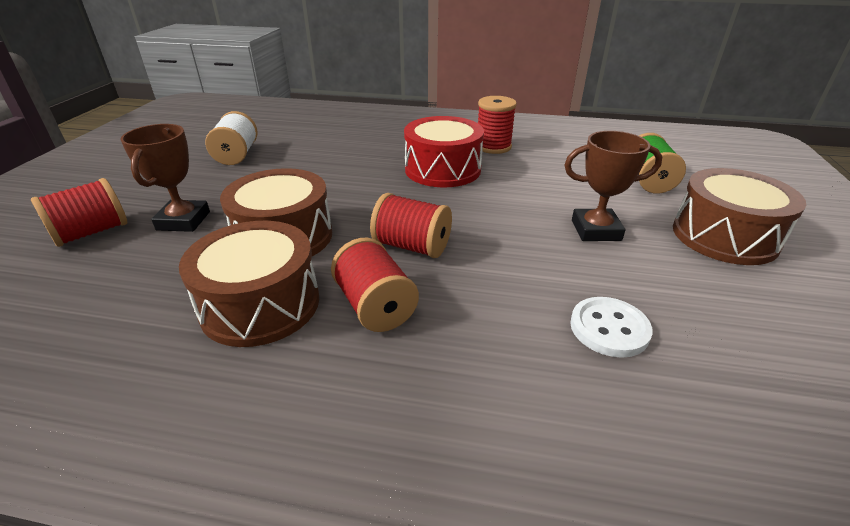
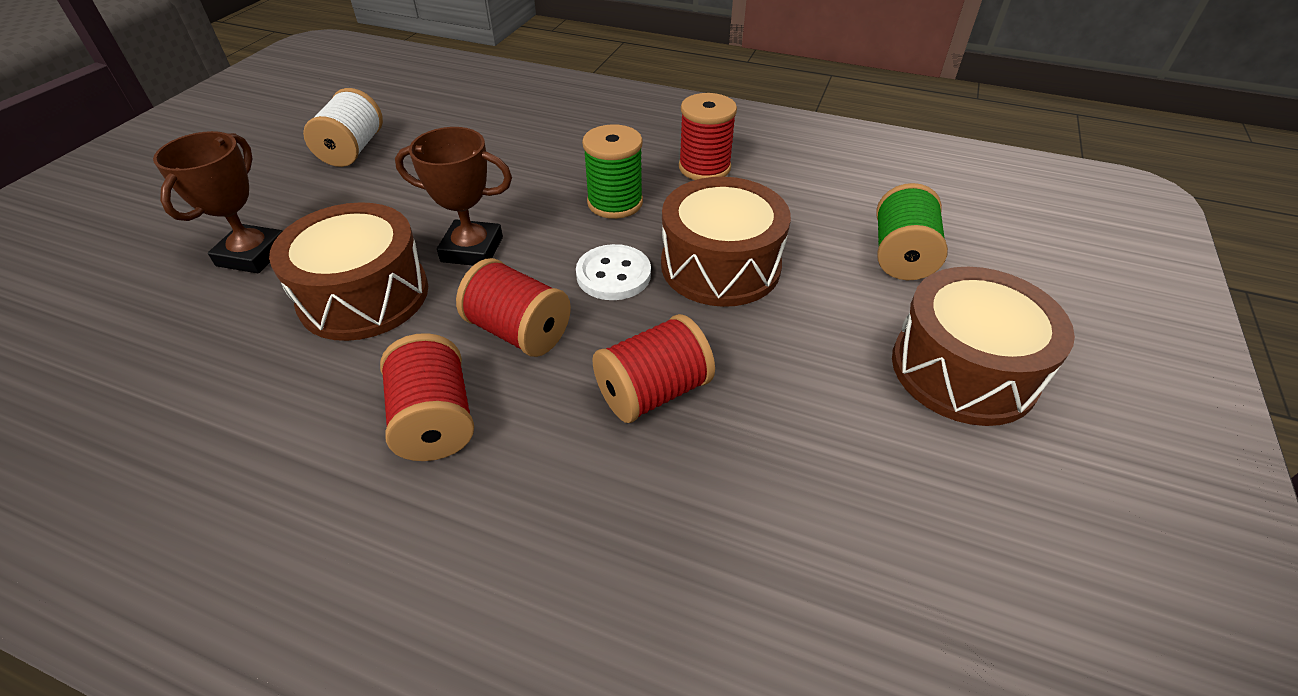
camera: 10 degrees right, 10 degrees up
red spool [31,178,127,247] -> red spool moved to [592,314,715,423]
brown drum [179,221,319,347] -> brown drum moved to [661,177,791,307]
red drum [404,116,484,187] -> green spool [582,124,643,219]
brown trophy [564,131,663,241] -> brown trophy moved to [395,127,512,266]
white button [570,297,653,358] -> white button moved to [576,244,651,300]

